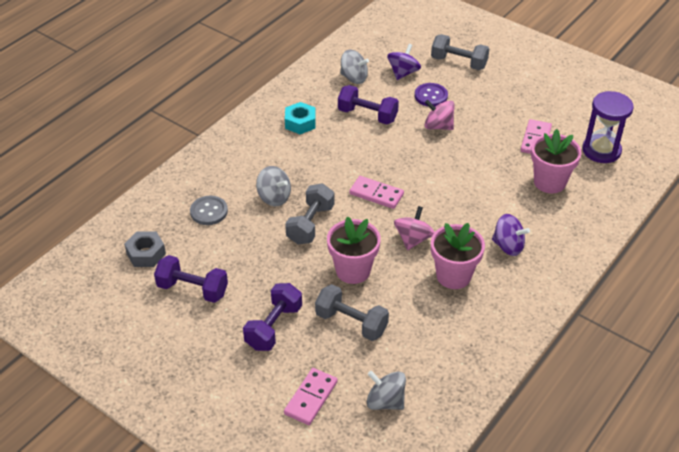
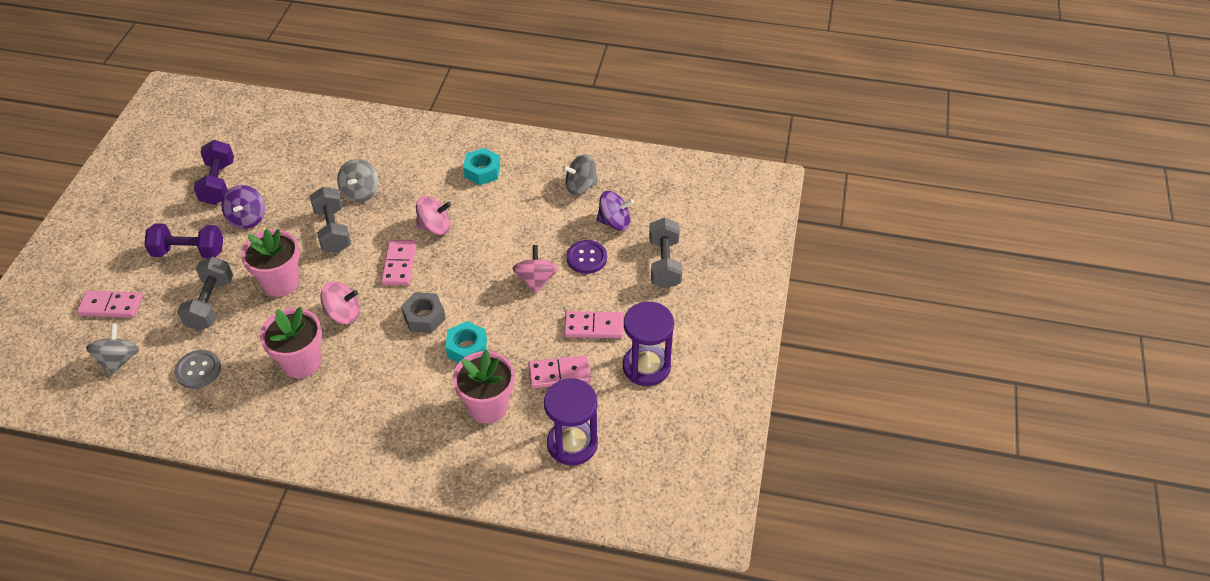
camera: 65 degrees right, 5 degrees up
grey nut [124,231,166,267] -> grey nut moved to [401,292,446,333]
grey button [190,196,228,225] -> grey button moved to [174,350,221,389]
grey dumbbell [285,183,335,244] -> grey dumbbell turned 75 degrees clockwise [310,187,351,253]
purple dumbbell [338,85,399,124] -> none
grey spinning top [340,49,369,84] -> grey spinning top turned 75 degrees clockwise [562,154,598,195]
purple spinning top [492,214,530,256] -> purple spinning top moved to [221,185,265,229]
none -> pink spinning top [416,196,451,235]
none -> turquoise nut [446,321,487,363]
none -> pink domino [564,311,623,338]
none -> purple hourglass [623,302,674,386]

